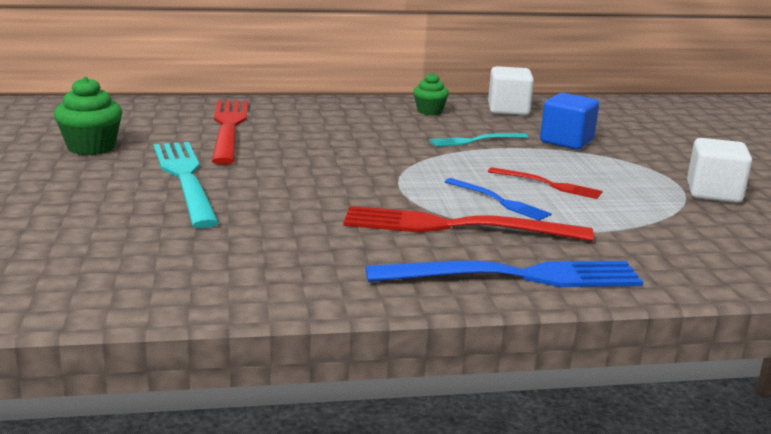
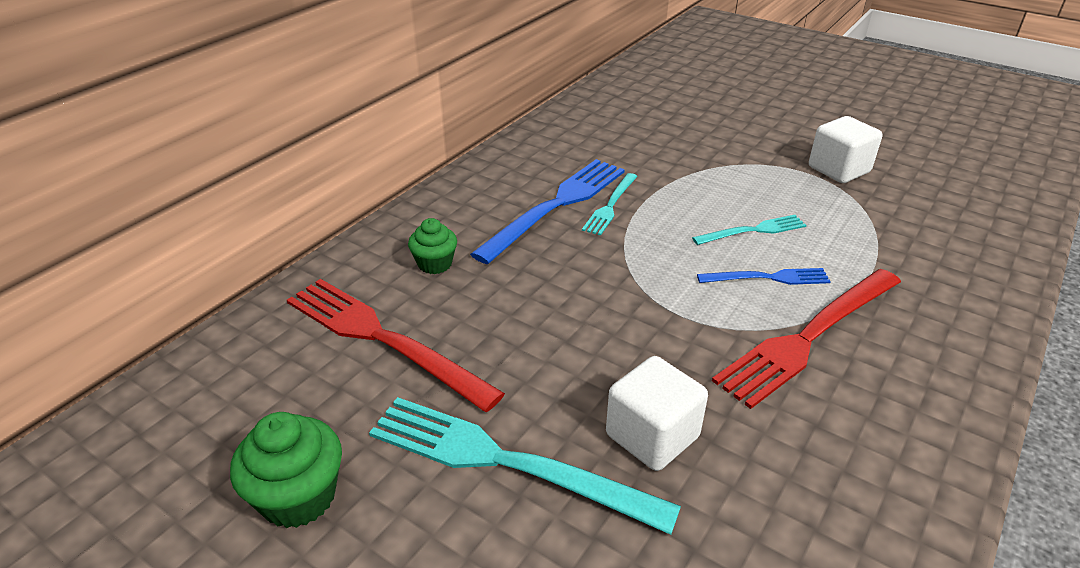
camera: 45 degrees left, 15 degrees up
blue fork [366,261,643,287] -> blue fork moved to [470,159,625,264]
green cupcake [413,73,449,115] -> green cupcake moved to [408,218,457,274]
white cube [488,66,534,115] -> white cube moved to [606,356,708,471]
red fork [488,167,602,199] -> turquoise fork [692,215,806,245]
blue cube [540,93,599,150] -> none

